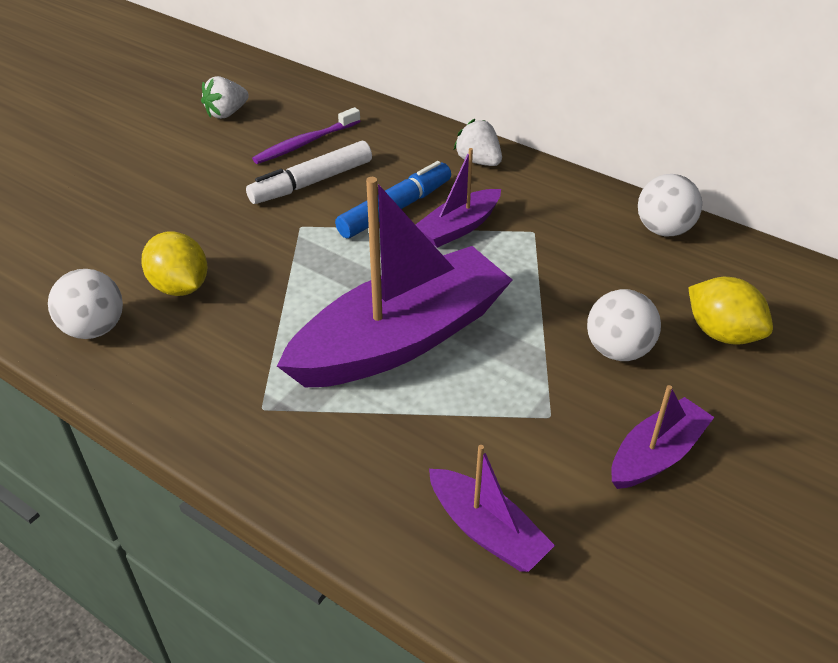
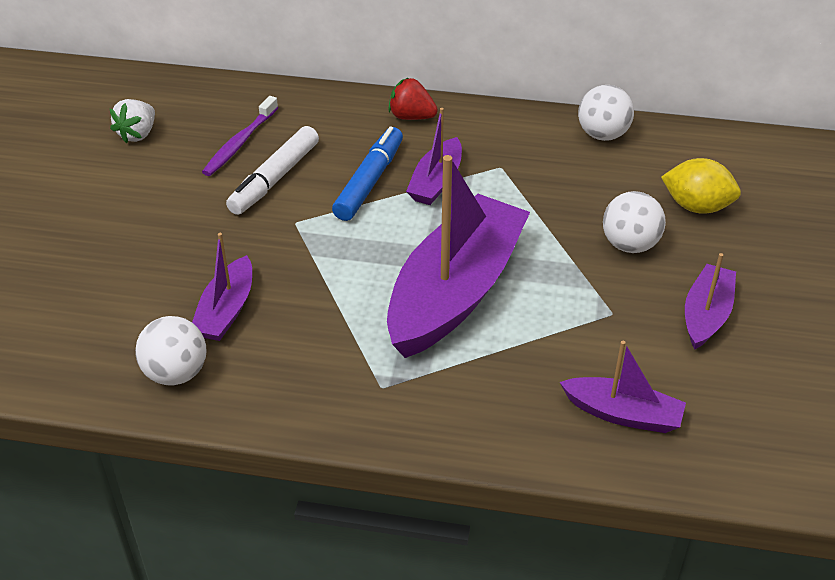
camera: 25 degrees left, 0 degrees up
yellow lemon [141,231,208,296] -> purple boat [192,233,252,341]
white strawberry [454,119,502,166] -> red strawberry [388,77,438,120]

